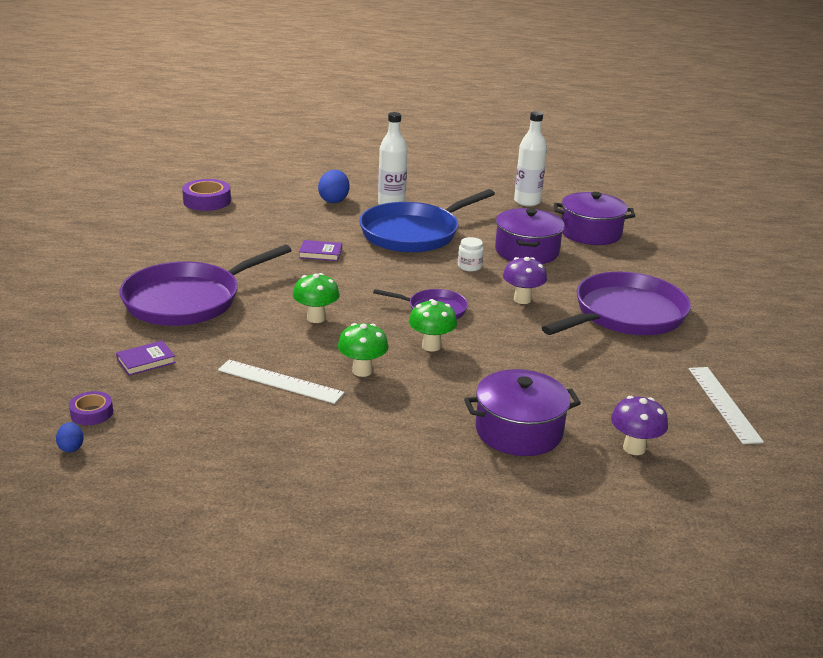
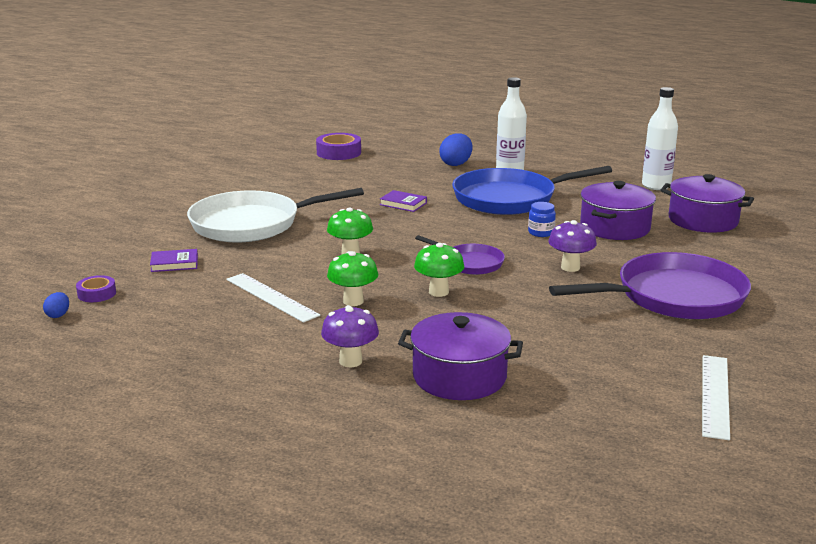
camera: 25 degrees right, 5 degrees down
purple pan [119,245,292,326] -> white pan [187,188,364,242]
white jar [458,237,484,272] -> blue jar [528,202,556,237]
purple mushroom [611,396,668,455] -> purple mushroom moved to [321,305,379,367]

